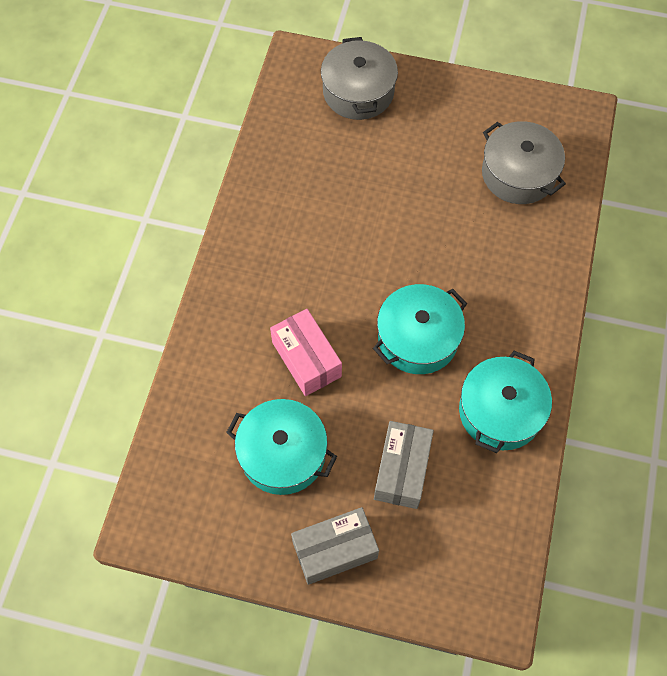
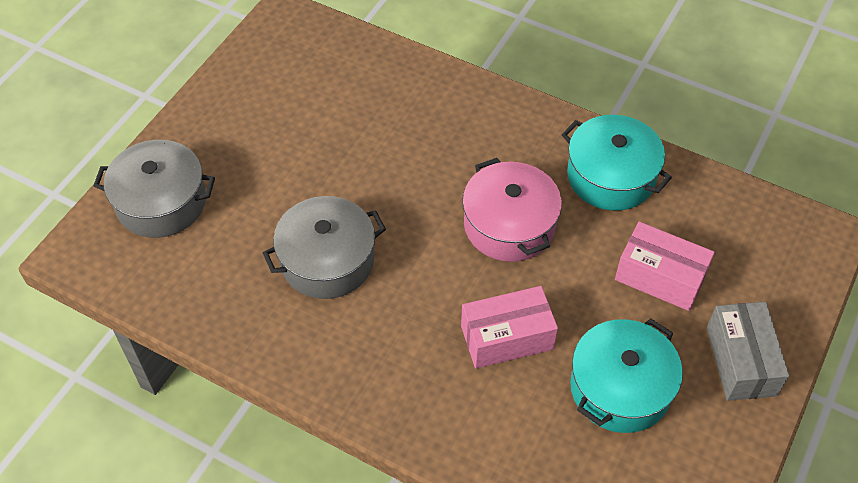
camera: 75 degrees left, 10 degrees down
turquoise pot [373,284,467,374] -> pink pot [462,158,562,262]
grey box [374,421,434,509] -> pink box [615,222,715,311]
grey pot [482,121,566,204] -> grey pot moved to [263,196,386,299]

